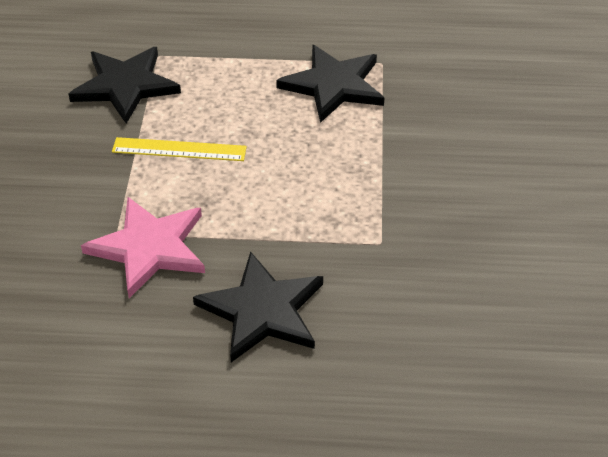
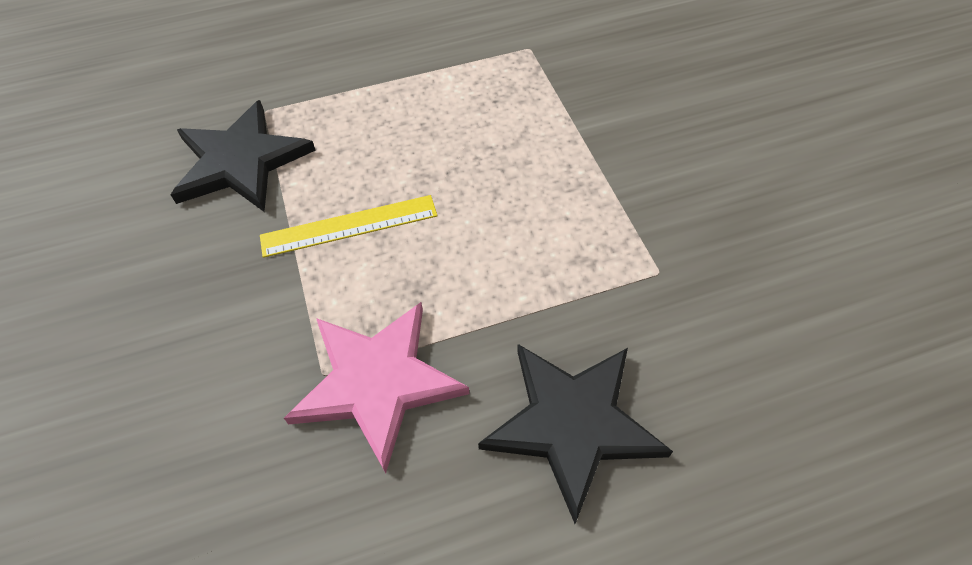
camera: 20 degrees left, 10 degrees up
black star [276,45,384,123] -> none

